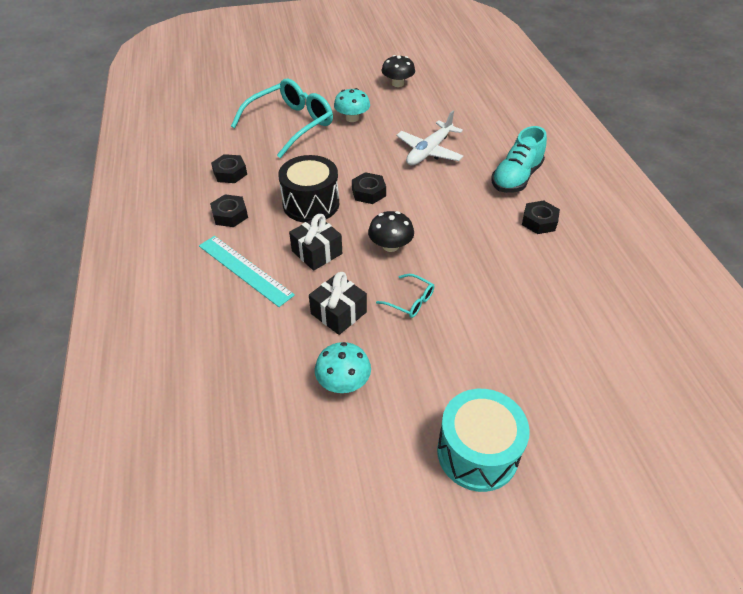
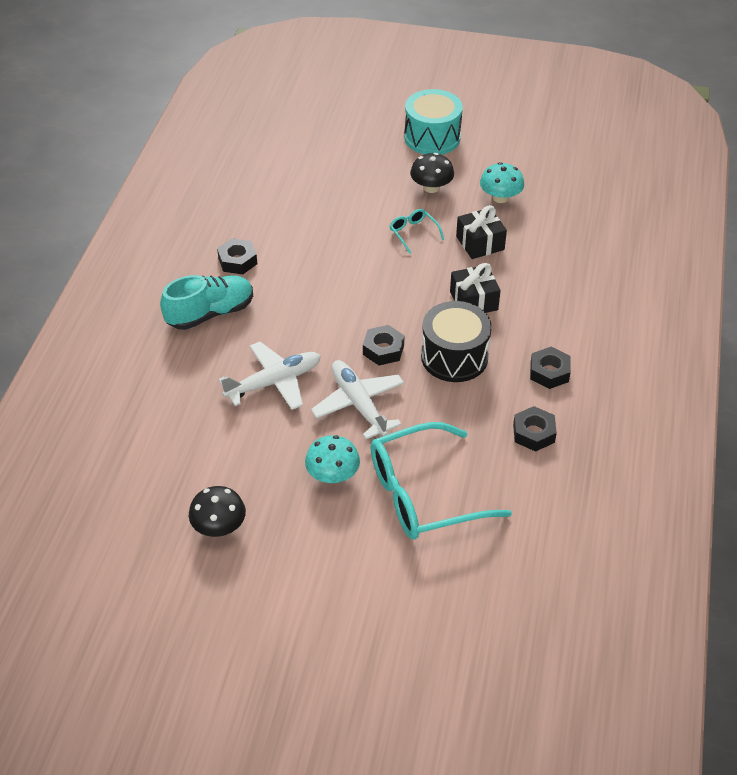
camera: 155 degrees left, 0 degrees up
turquoise ruler [199,236,295,307] -> none
black mushroom [368,211,414,252] -> black mushroom moved to [410,153,454,193]
none -> white plane [311,360,404,439]

